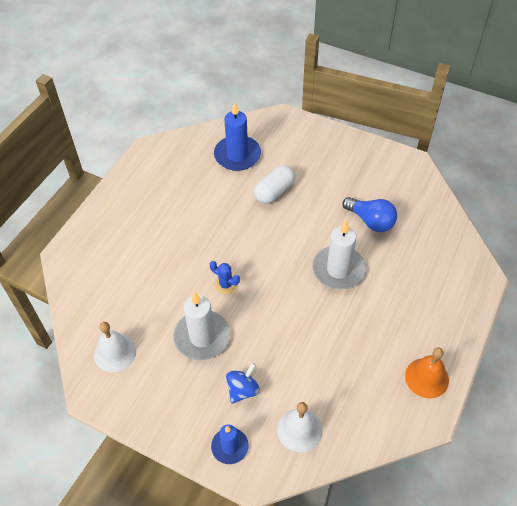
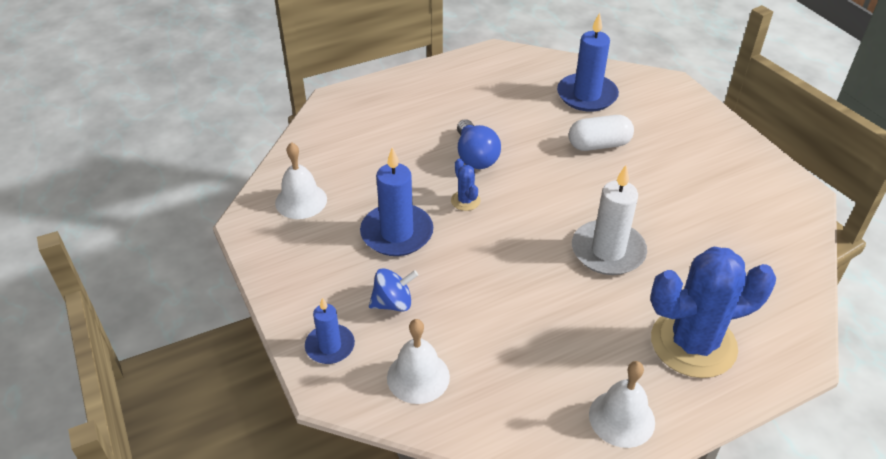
camera: 35 degrees right, 10 degrees down
white candle [173,292,230,360] -> blue candle [360,147,433,256]
blue light bulb [342,197,397,232] -> blue light bulb moved to [457,119,501,169]
orange bell [405,348,449,398] -> white bell [589,361,655,448]
none -> blue cactus [650,247,776,378]

